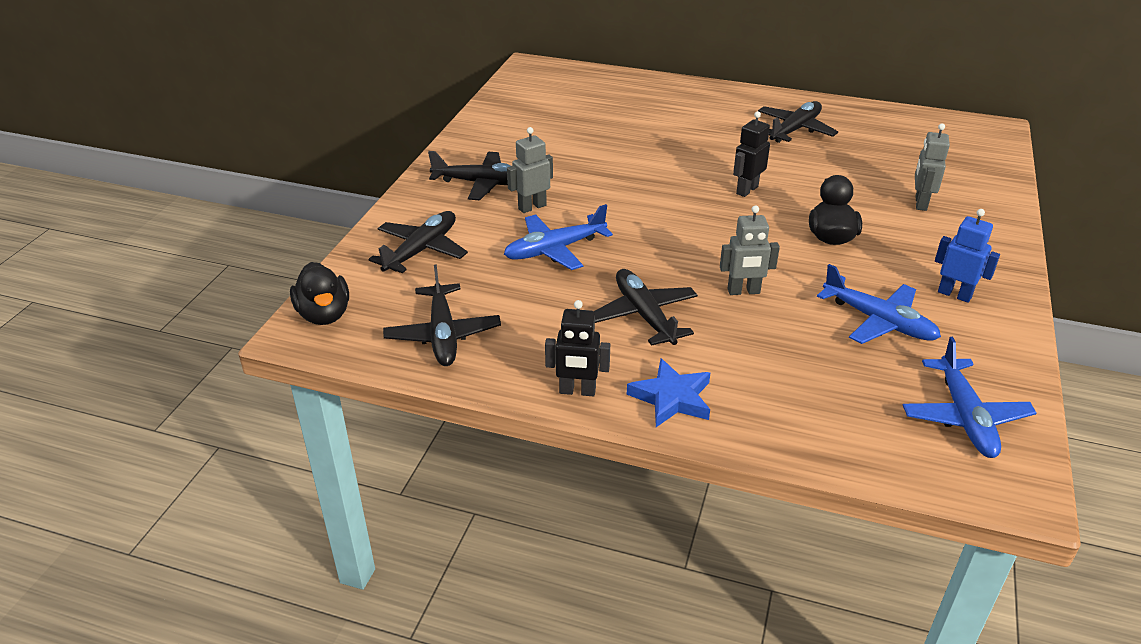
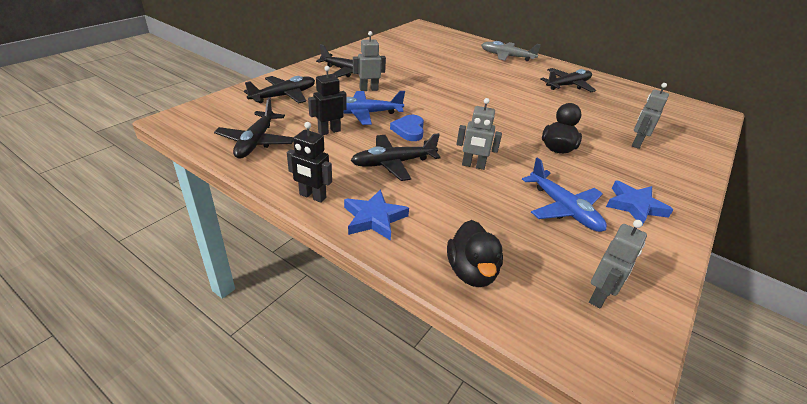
camera: 15 degrees right, 0 degrees up
black duck [290,262,349,325] -> black duck moved to [447,220,503,287]
black plane [594,269,698,346] -> black plane turned 105 degrees counterclockwise [351,133,441,181]
black robot [733,111,770,197] -> black robot moved to [308,66,347,135]
blue plane [903,337,1036,458] -> grey robot [589,220,647,308]
blue robot [935,209,1000,303] -> blue star [606,181,673,226]
none -> blue heart [390,115,424,141]
none -> grey plane [481,41,541,61]

